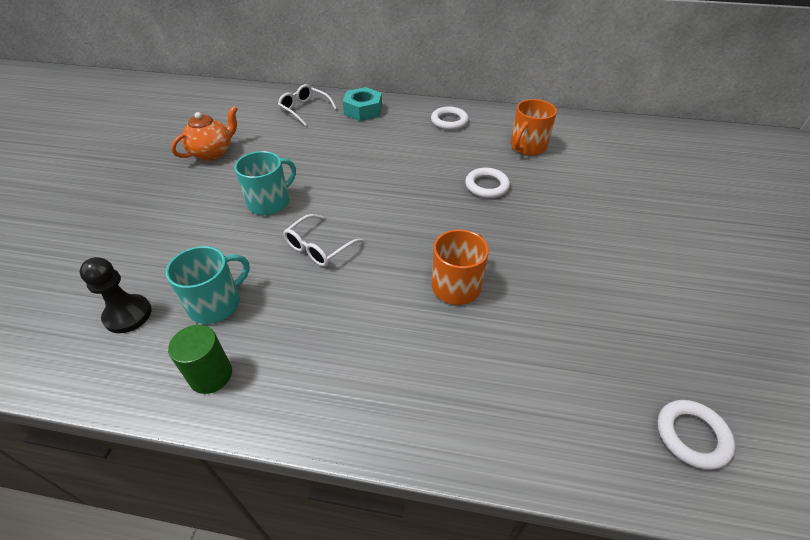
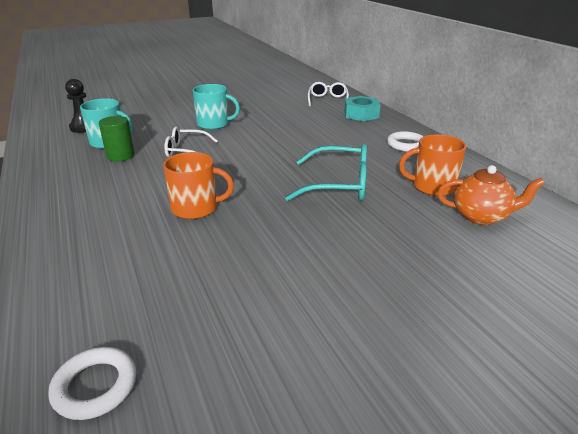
camera: 55 degrees right, 15 degrees down
green cylinder [168,325,232,394] -> green cylinder moved to [99,116,135,162]
orange teapot [171,106,237,161] -> orange teapot moved to [437,165,545,225]
white ring [465,168,510,198] -> turquoise glasses [285,144,367,201]

